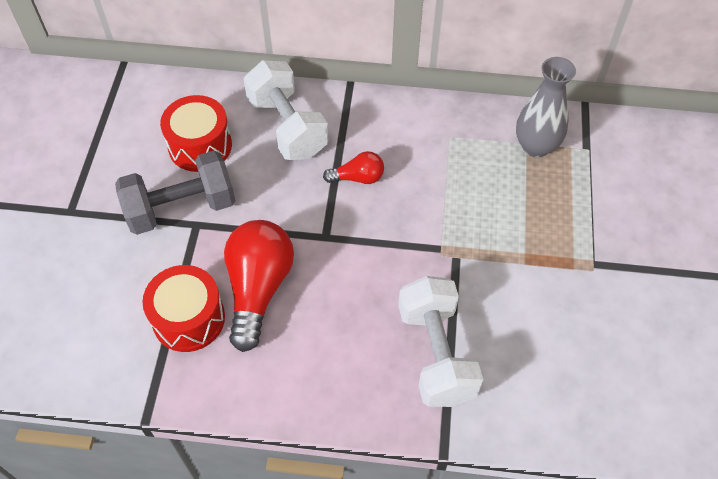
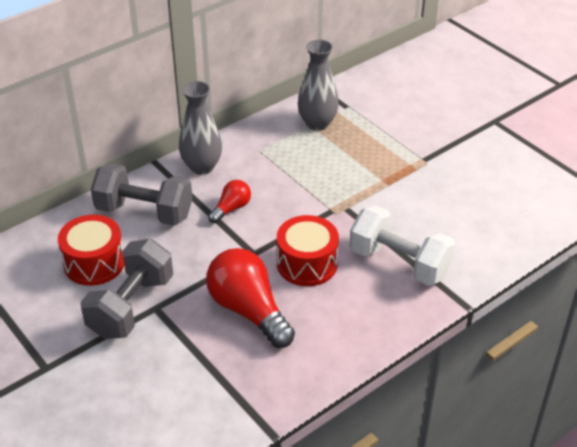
camera: 45 degrees left, 15 degrees down
red drum [142,265,225,352] -> red drum moved to [277,215,339,286]
white dumbbell [243,60,329,160] -> grey dumbbell [91,163,193,226]
none -> grey vase [179,81,222,175]

